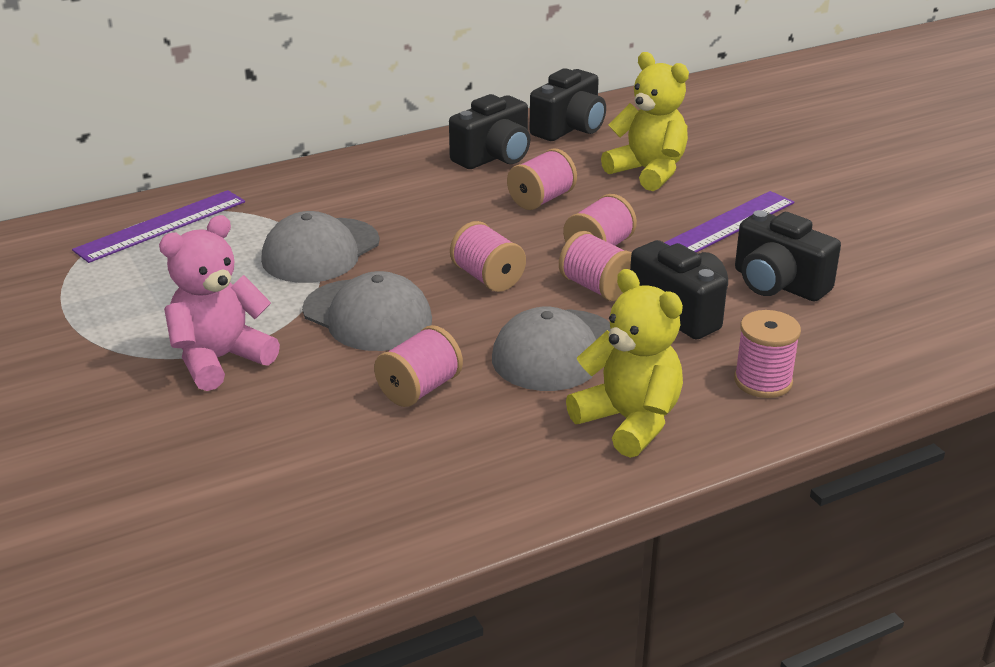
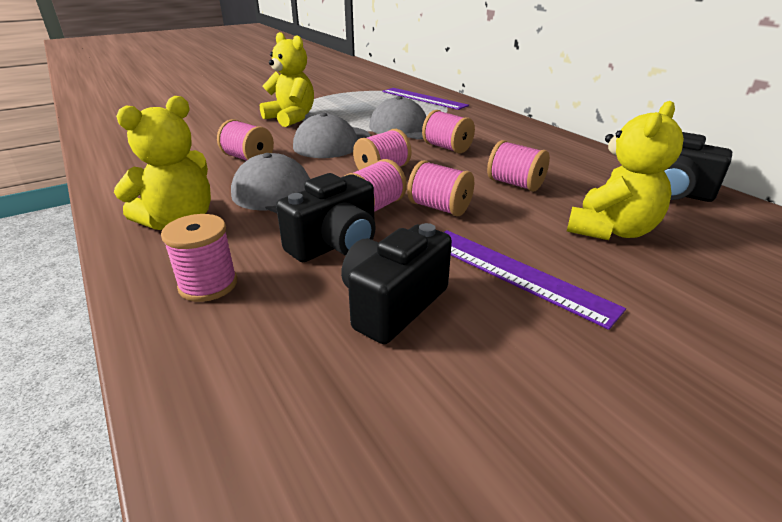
camera: 85 degrees right, 0 degrees up
pink teddy bear [159,215,280,391] -> yellow teddy bear [260,32,314,127]
black camera [449,94,530,169] -> none
none -> pink spool [422,110,475,153]

